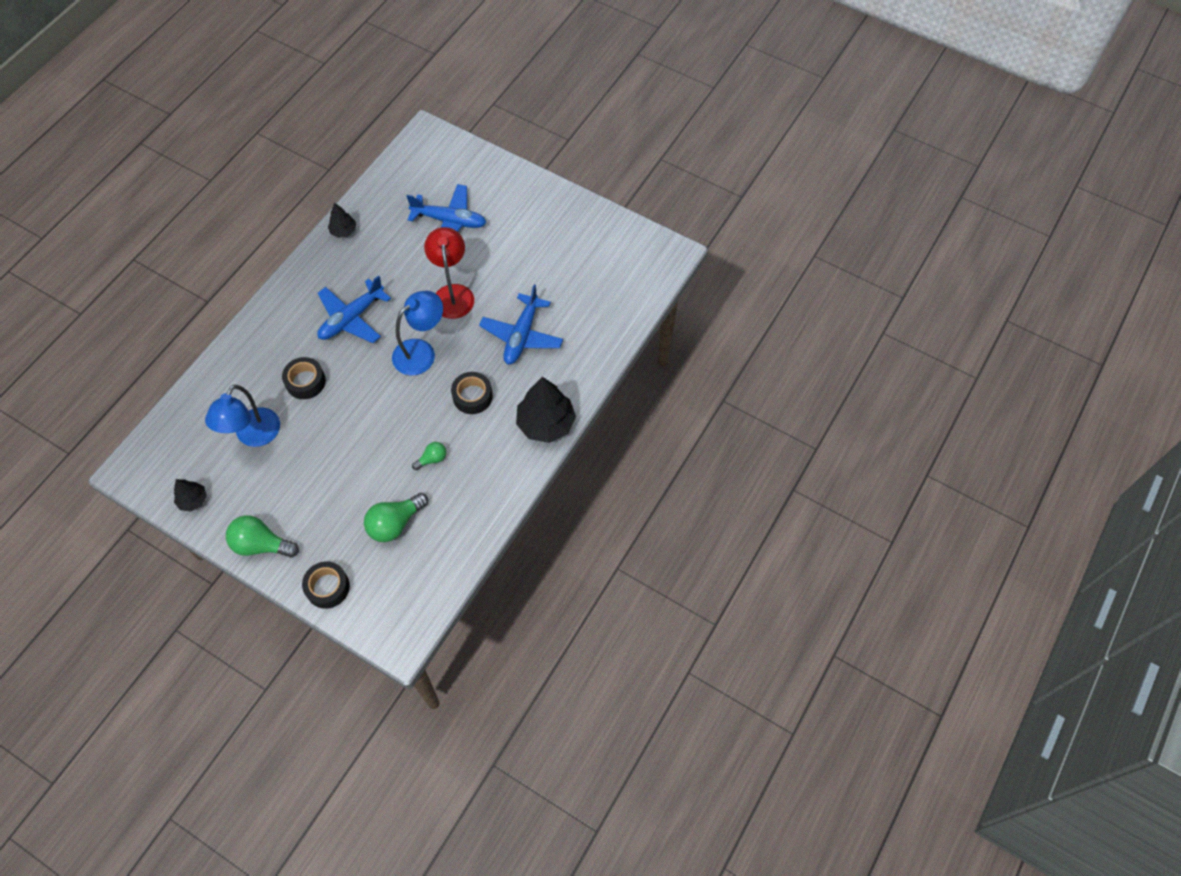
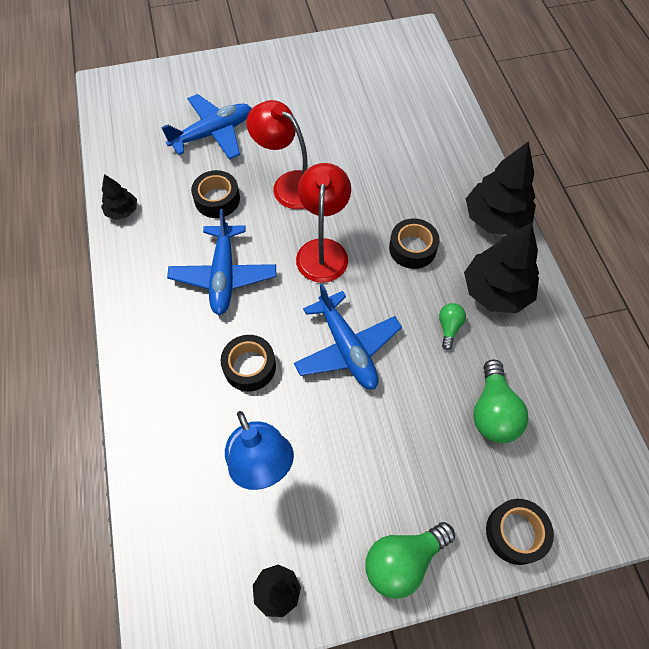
camera: 45 degrees left, 0 degrees up
blue lamp [392,291,443,376] -> red lamp [296,163,351,283]
blue plane [479,284,563,364] -> blue plane moved to [294,284,402,390]
none -> black tape [191,170,240,218]
none -> black tree [464,223,539,313]

